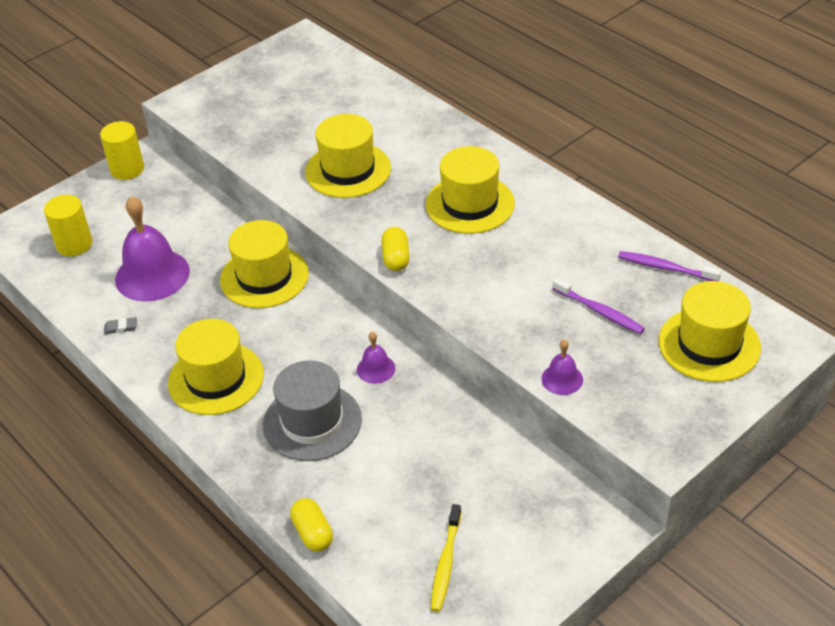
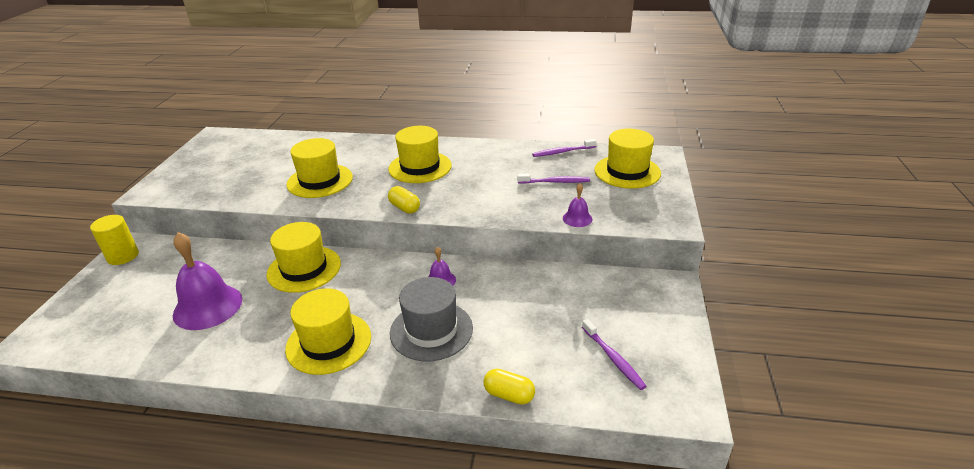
camera: 40 degrees left, 10 degrees down
yellow cylinder [44,195,92,256] -> none
grey eraser [104,317,137,334] -> none
yellow toothbrush [431,504,461,612] -> purple toothbrush [582,319,647,390]

